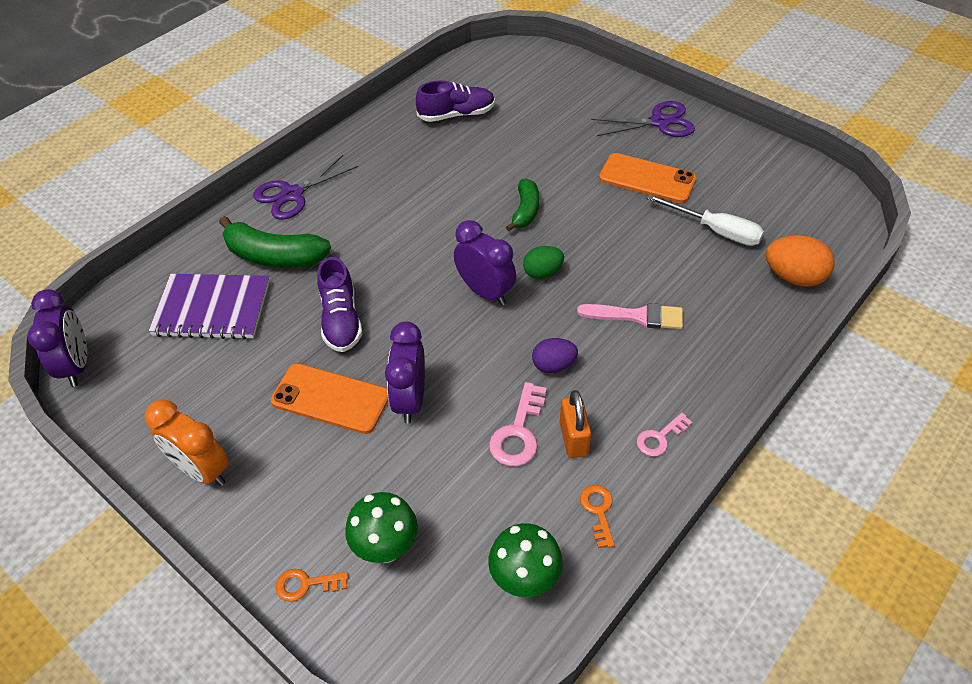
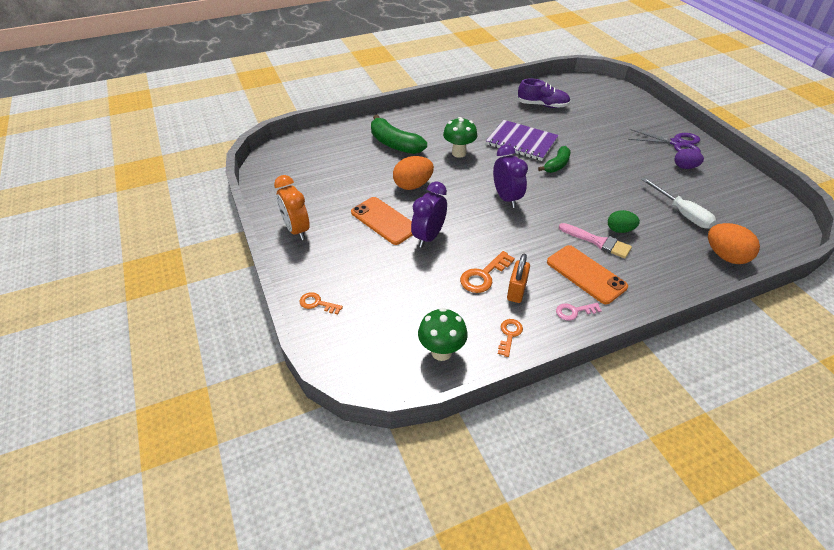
camera: 25 degrees right, 5 degrees down
purple clock [27,289,87,387] -> none
purple notebook [149,274,270,340] -> purple notebook moved to [486,120,559,161]
purple scissors [253,155,358,220] -> none
purple shoe [317,257,362,352] -> orange egg [393,156,434,190]
green mushroom [345,492,418,563] -> green mushroom moved to [443,117,477,158]
pink key [489,382,547,467] -> orange key [460,251,515,293]
green egg [523,246,564,279] -> green egg moved to [608,210,640,233]
purple egg [532,338,578,373] -> purple egg moved to [674,149,704,169]
orange phone [599,153,697,203] -> orange phone moved to [547,245,628,304]

